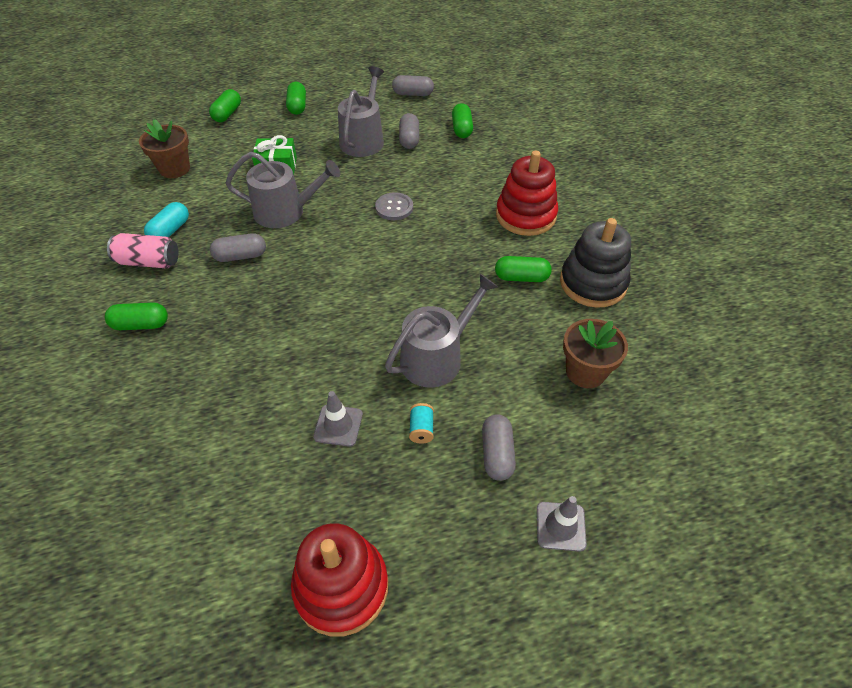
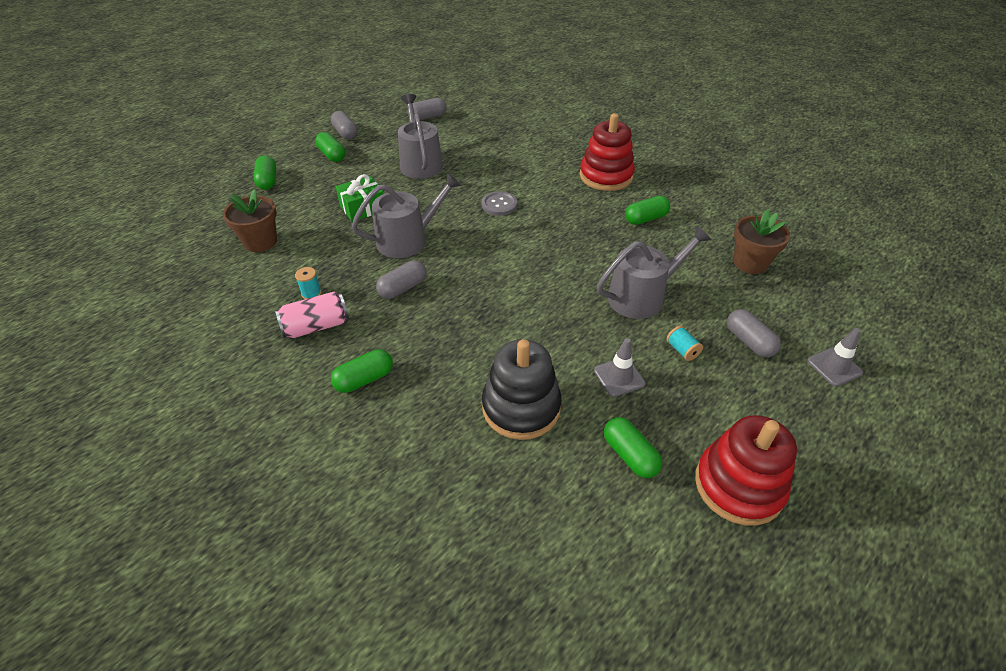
camera: 30 degrees left, 5 degrees down
turquoise capsule [144,202,189,237] -> turquoise spool [295,267,322,299]
grey watering can [385,274,498,388] -> grey watering can turned 45 degrees clockwise [597,226,711,319]
grey capsule [399,113,419,149] -> grey capsule moved to [331,111,358,140]
green capsule [452,103,473,138] -> green capsule moved to [604,417,662,478]
black stacking toy [560,218,631,308] -> black stacking toy moved to [482,339,562,440]

